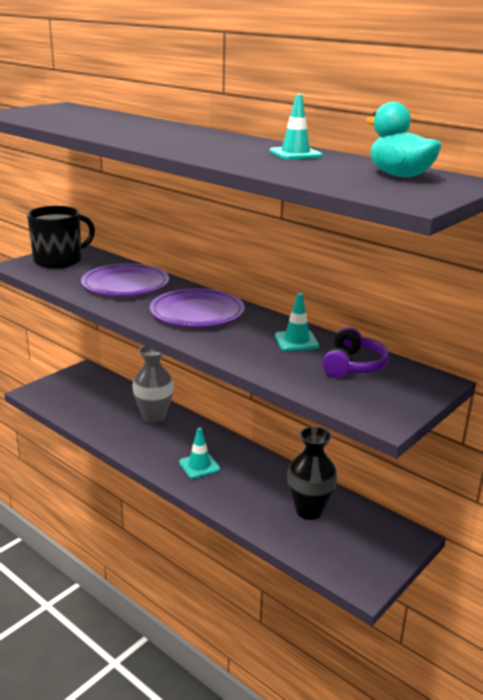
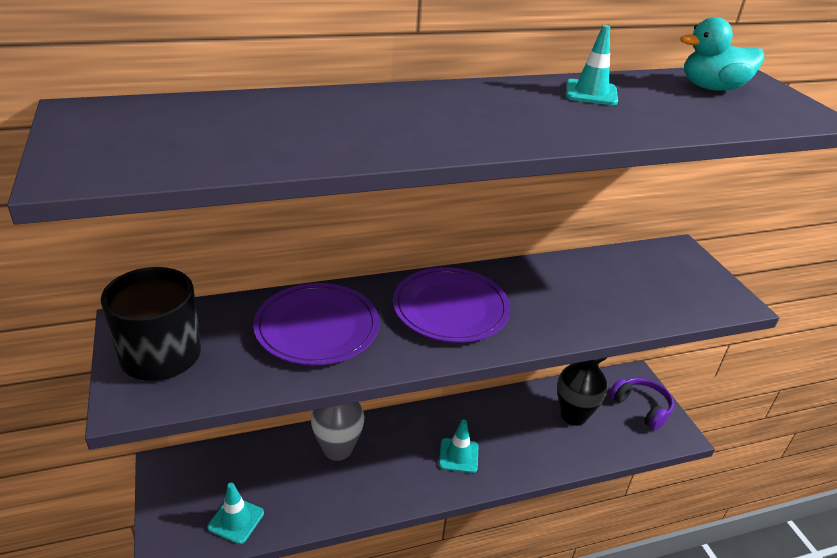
camera: 60 degrees left, 10 degrees up
turquoise traffic cone [275,293,320,351] -> turquoise traffic cone moved to [207,483,264,544]
purple headphones [322,327,389,378] -> purple headphones moved to [609,377,674,430]

